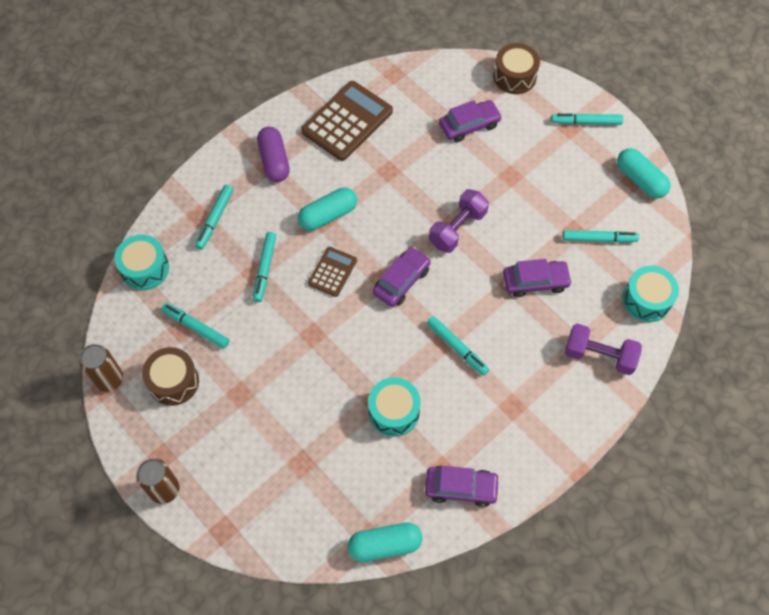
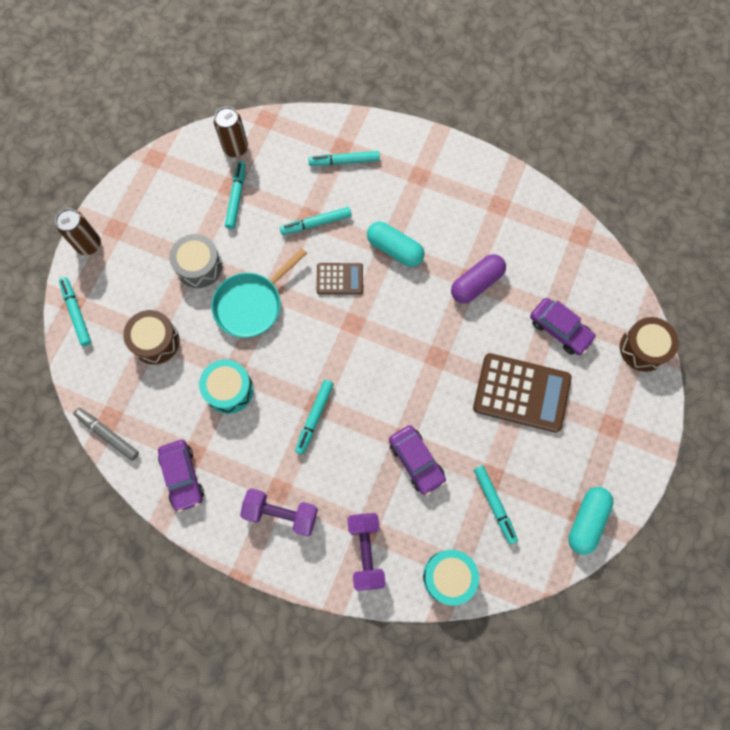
camera: 65 degrees right, 10 degrees up
brown can [79,344,123,392] -> brown can moved to [214,107,248,157]
turquoise drum [114,235,169,290] -> none
brown drum [142,347,199,406] -> brown drum moved to [123,310,180,365]
purple capsule [257,127,290,182] -> purple capsule moved to [451,254,506,303]
brown calculator [301,81,393,161] -> brown calculator moved to [473,353,572,433]
turquoise capsule [348,523,422,562] -> grey marker [73,408,139,461]
purple car [373,247,431,307] -> none
purple dumbbell [429,189,489,253] -> purple dumbbell moved to [240,488,318,536]
turquoise marker [551,113,623,125] -> turquoise marker moved to [59,277,91,346]
none -> grey drum [169,234,222,288]
none -> turquoise pan [211,248,307,338]

